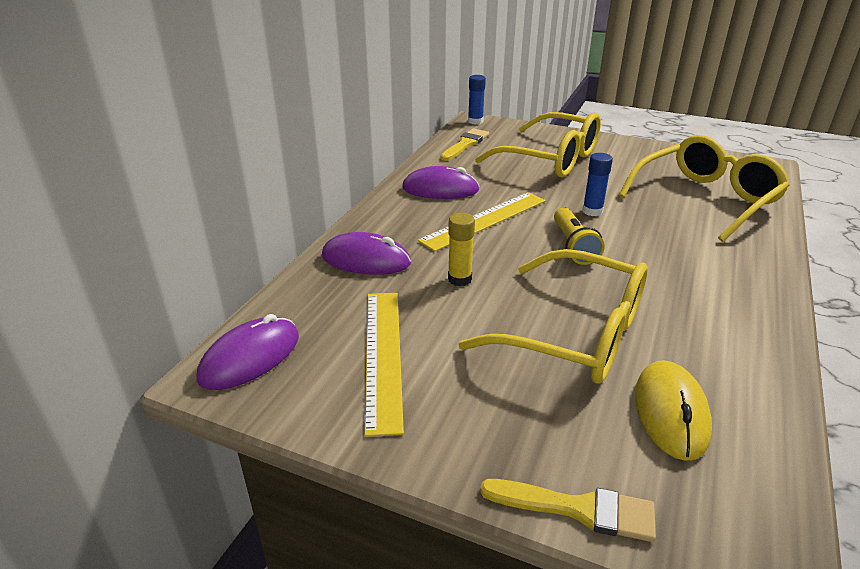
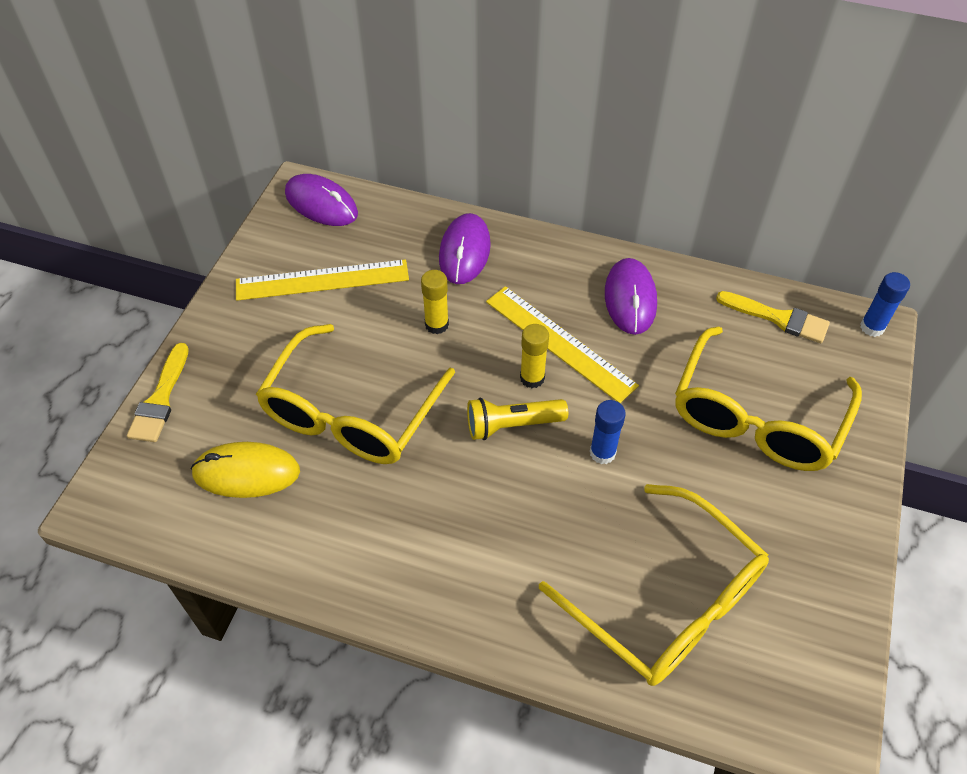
camera: 85 degrees right, 20 degrees up
none -> yellow glue stick [520,324,549,388]

